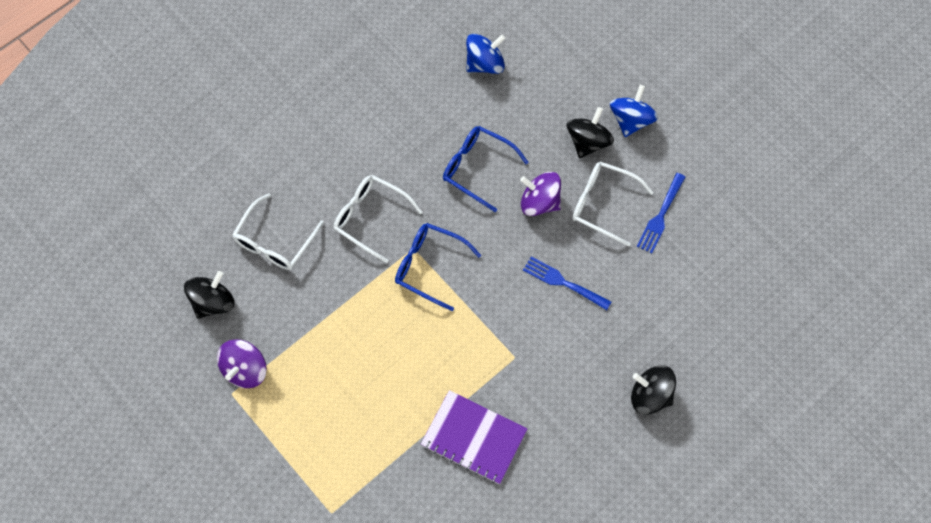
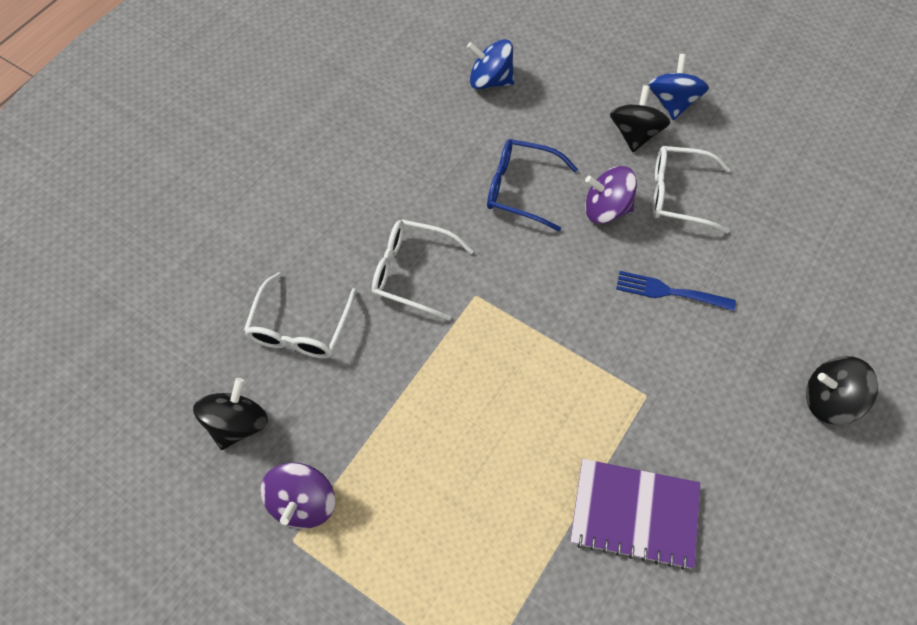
camera: 15 degrees left, 5 degrees down
blue glasses [395,223,481,311] -> none
blue spinning top [466,34,506,74] -> blue spinning top turned 120 degrees counterclockwise [467,39,514,89]
blue fork [637,173,685,253] -> none

